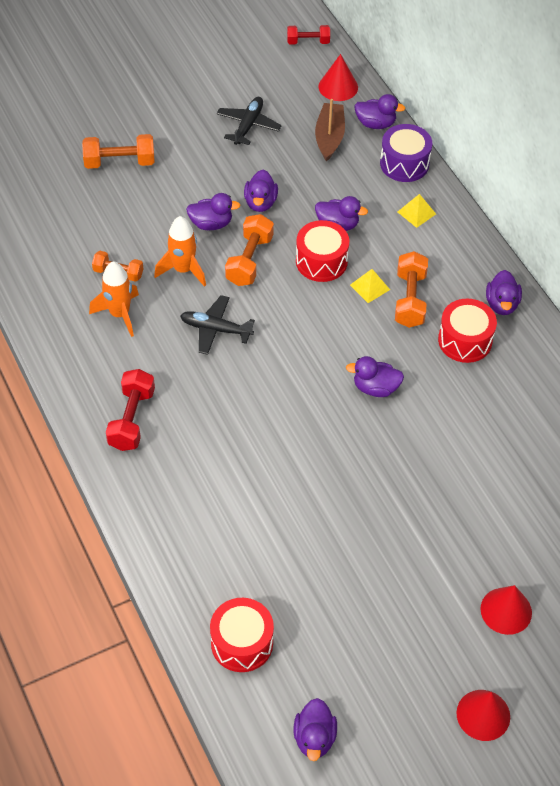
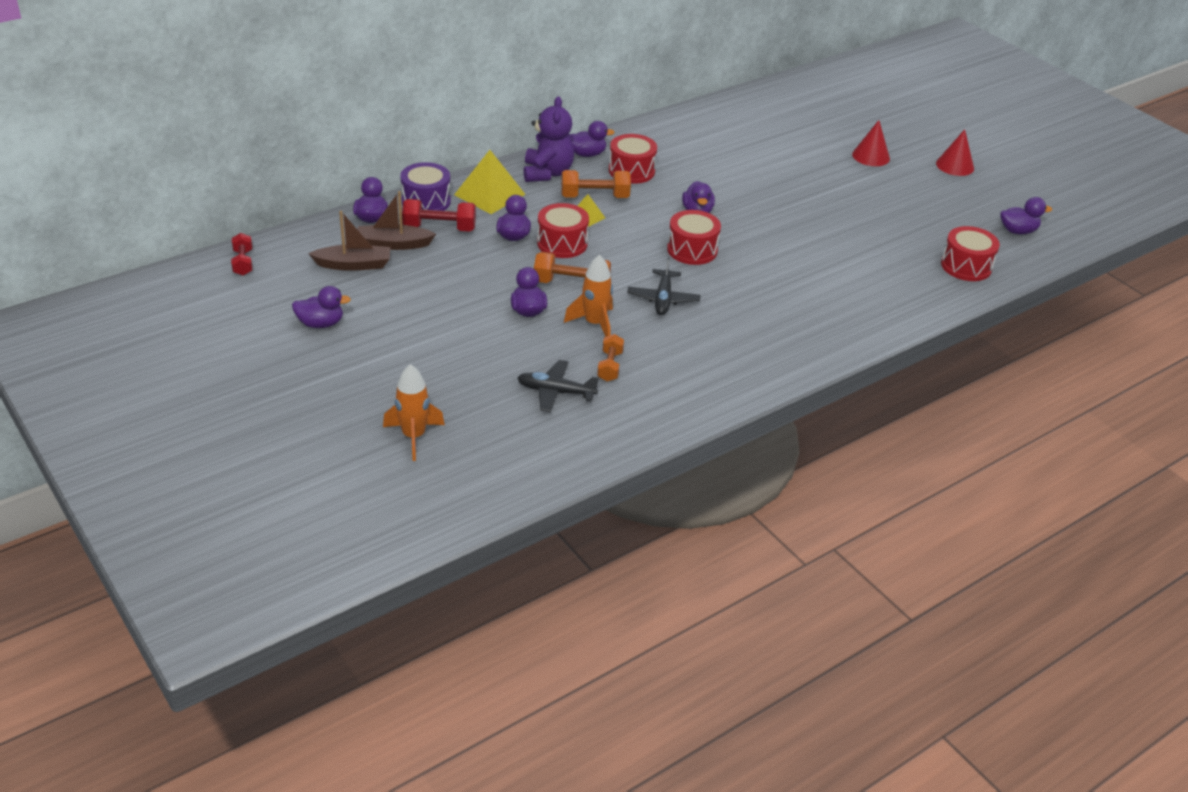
camera: 100 degrees left, 15 degrees down
orange dumbbell [82,134,155,169] -> none
orange rocket [89,261,139,337] -> orange rocket moved to [383,364,445,461]
red dumbbell [106,369,155,451] -> red dumbbell moved to [402,199,476,232]
black plane [217,97,282,145] -> black plane moved to [518,360,599,412]
purple duck [244,170,278,212] -> purple duck moved to [292,286,351,328]
red cone [319,54,358,101] -> none
yellow pyramid [398,194,436,228] -> yellow pyramid [454,150,526,214], size x1.91
none -> brown boat [308,211,390,271]
none -> purple teddy bear [524,96,574,182]
none -> red drum [667,210,721,265]

